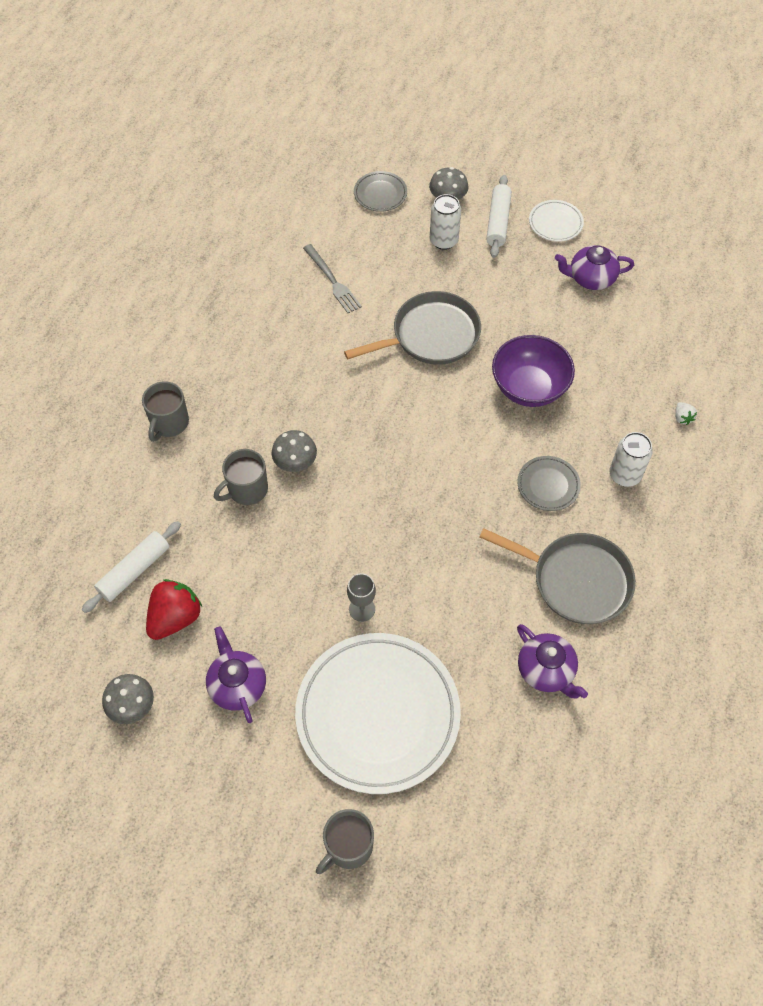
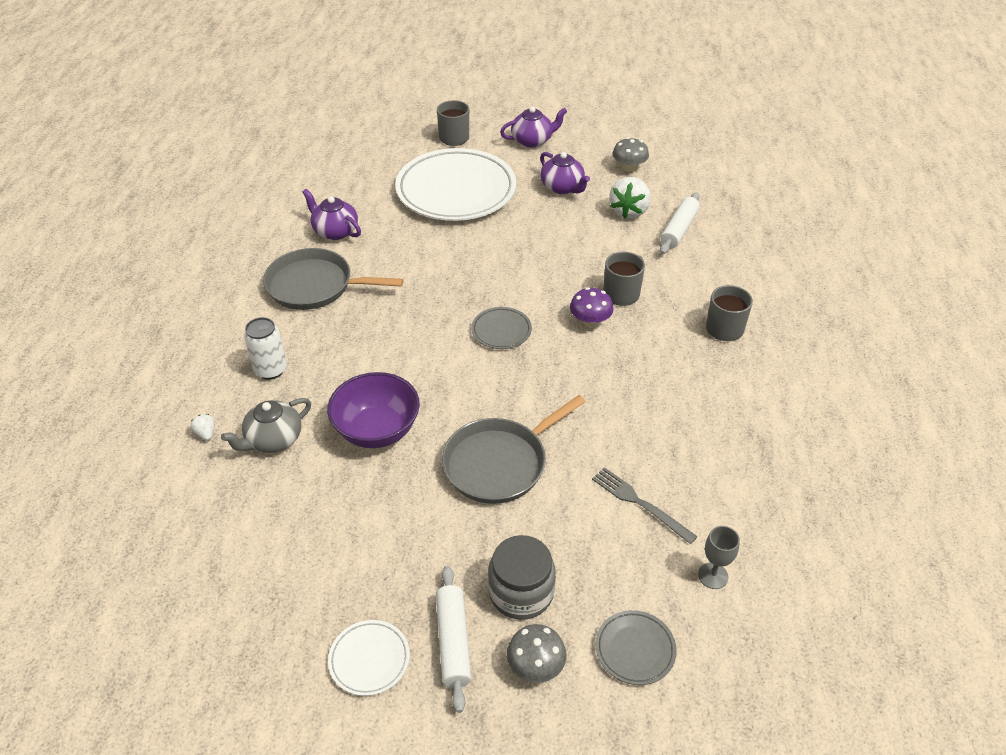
camera: 165 degrees right, 15 degrees down
red strawberry [146,579,202,640] -> white strawberry [609,177,651,218]
grey mushroom [272,430,317,472] -> purple mushroom [570,287,614,327]
grey goblet [347,573,376,622] -> grey goblet moved to [698,526,740,589]
white can [430,194,461,250] -> grey jar [488,535,556,620]
grey plate [517,456,581,511] -> grey plate moved to [471,307,532,349]
purple teapot [555,245,634,290] -> purple teapot moved to [500,107,567,147]
none -> grey teapot [221,398,311,453]

